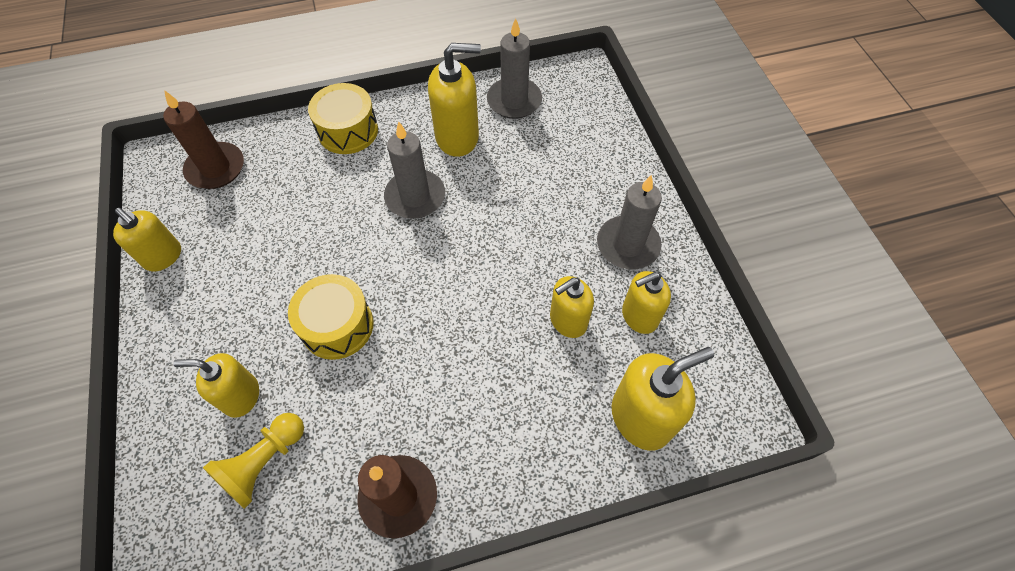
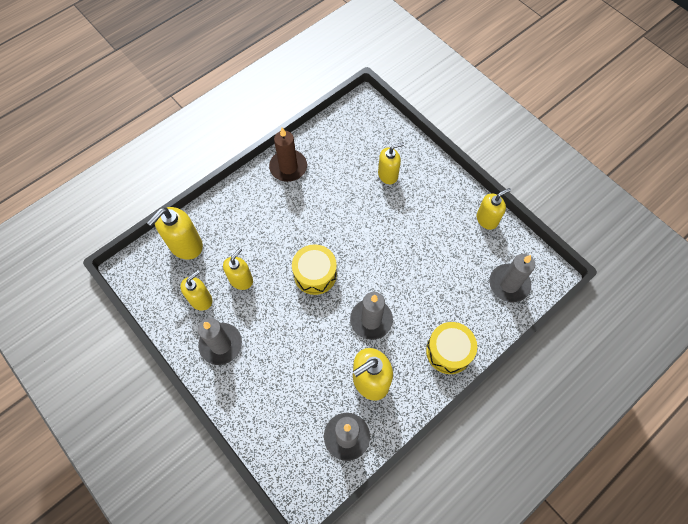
camera: 155 degrees right, 5 degrees up
yellow soap dispenser [113,208,181,271] -> yellow soap dispenser turned 135 degrees clockwise [477,188,511,230]
brown candle [163,90,244,189] -> grey candle [489,254,535,302]
yellow pawn [203,413,304,509] -> none
yellow drum [288,274,374,360] -> yellow drum moved to [292,244,337,295]

